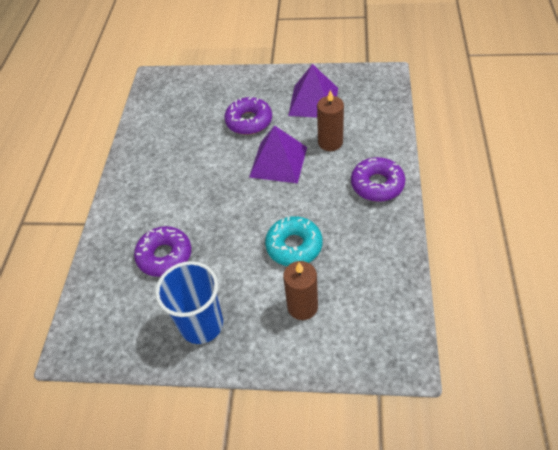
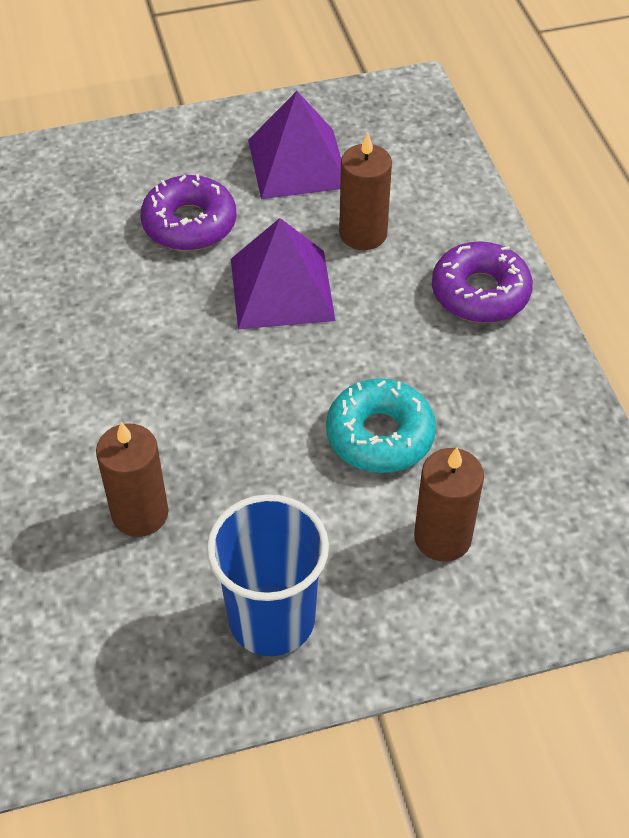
camera: 25 degrees left, 0 degrees up
purple donut [134,226,191,277] -> brown candle [96,422,169,537]

